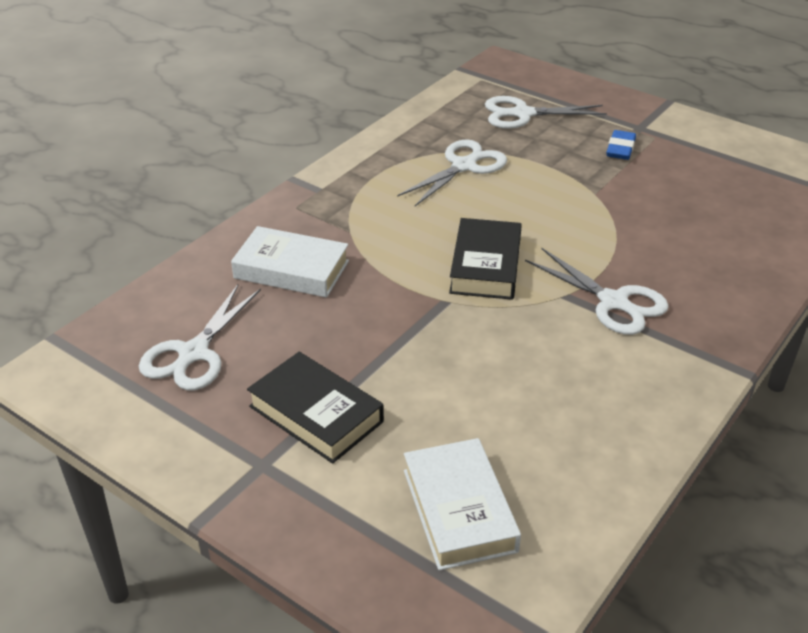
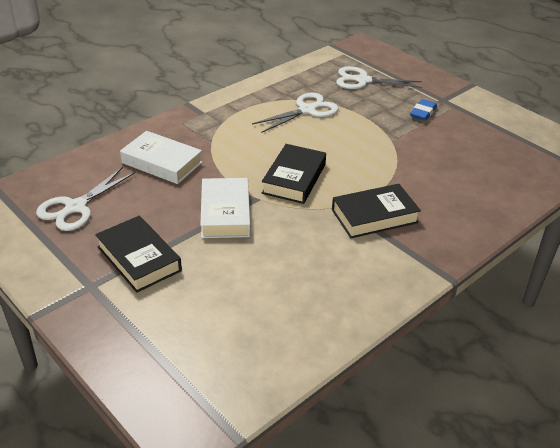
camera: 10 degrees right, 0 degrees up
white book [404,438,521,570] -> white book moved to [200,178,250,238]
white scissors [525,248,669,335] -> black book [332,184,421,238]

